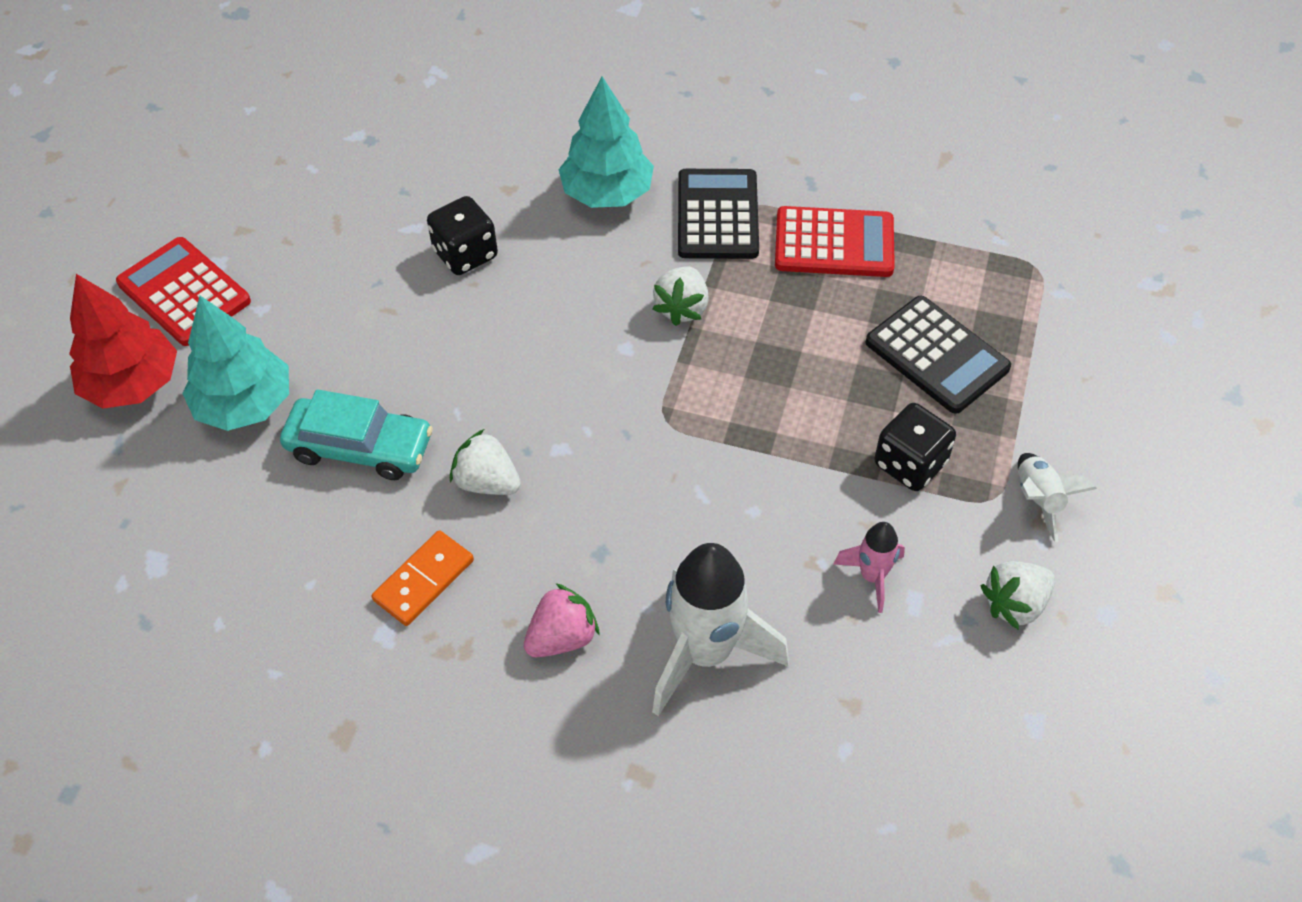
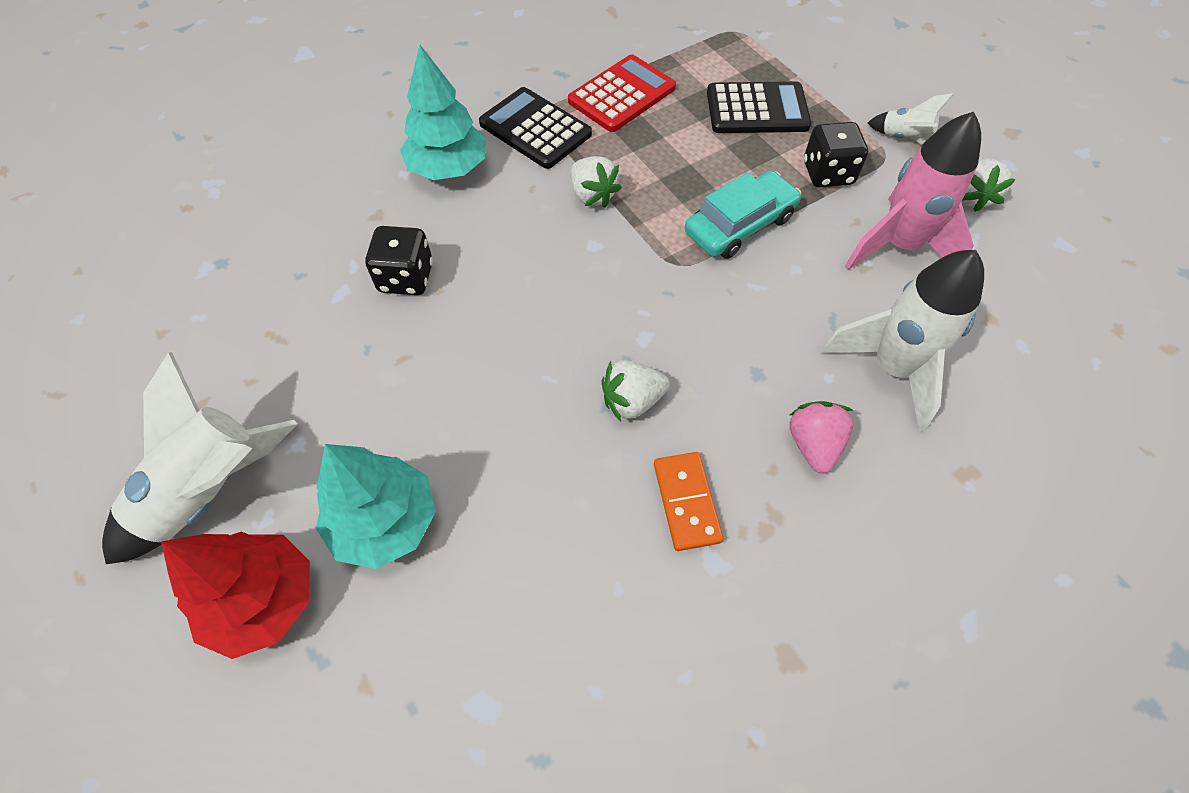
camera: 50 degrees left, 5 degrees up
red calculator [116,237,251,346] -> white rocket [102,352,298,564]
turquoise car [280,389,433,480] -> turquoise car moved to [685,170,801,259]
pink rocket [834,522,905,613] -> pink rocket [845,112,981,270], size x1.97

